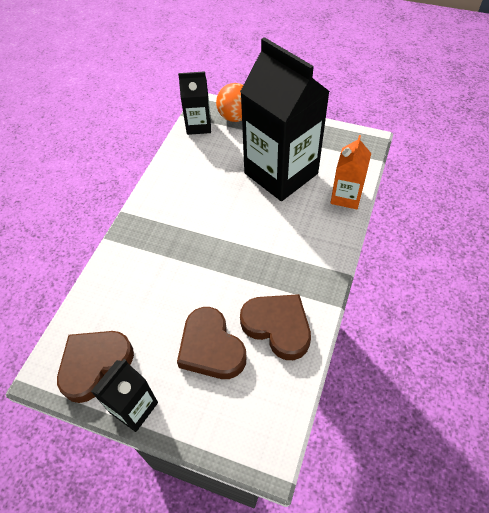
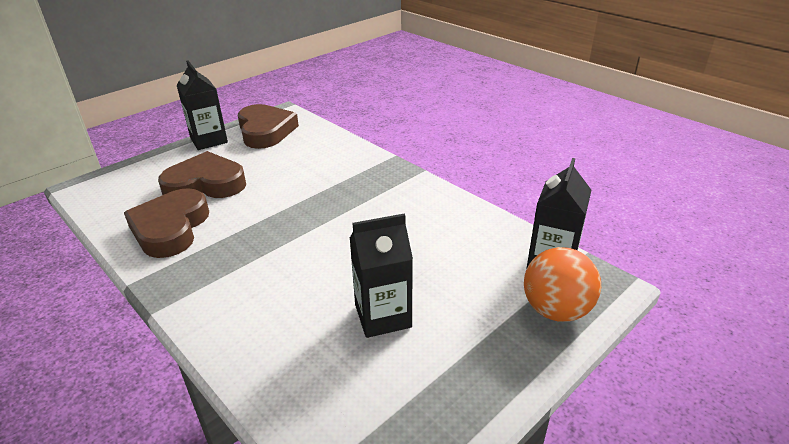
camera: 115 degrees right, 20 degrees down
black carton [240,37,330,201] -> black carton [350,213,413,338], size x0.49
brown heart [240,294,311,360] -> brown heart turned 120 degrees clockwise [124,188,209,258]
orange carton [331,135,371,209] -> none

